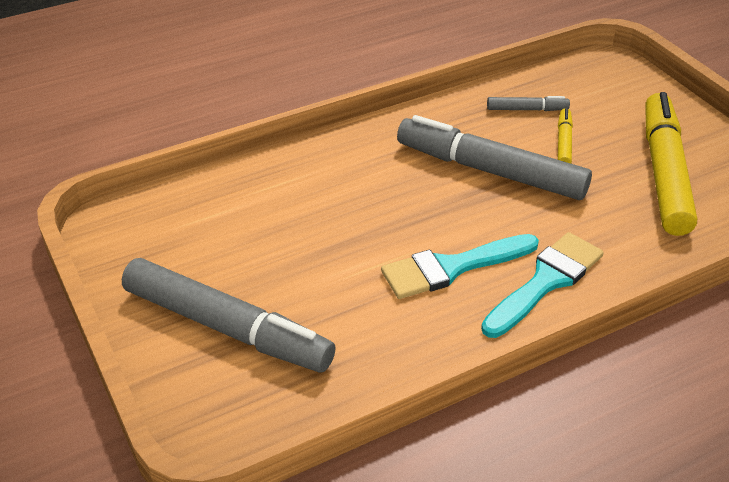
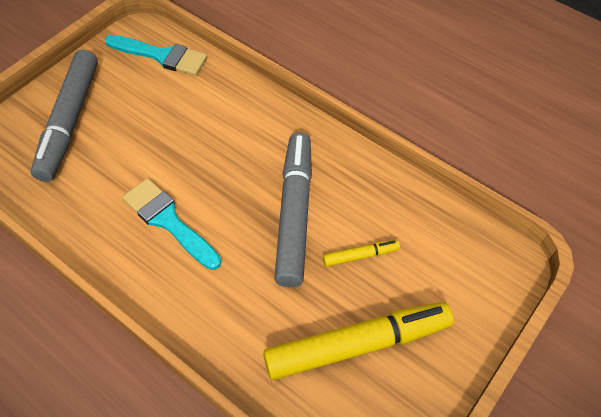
camera: 65 degrees right, 15 degrees up
turquoise brush [481,232,604,338] -> turquoise brush moved to [105,35,208,76]
grey marker [487,96,570,111] -> none

